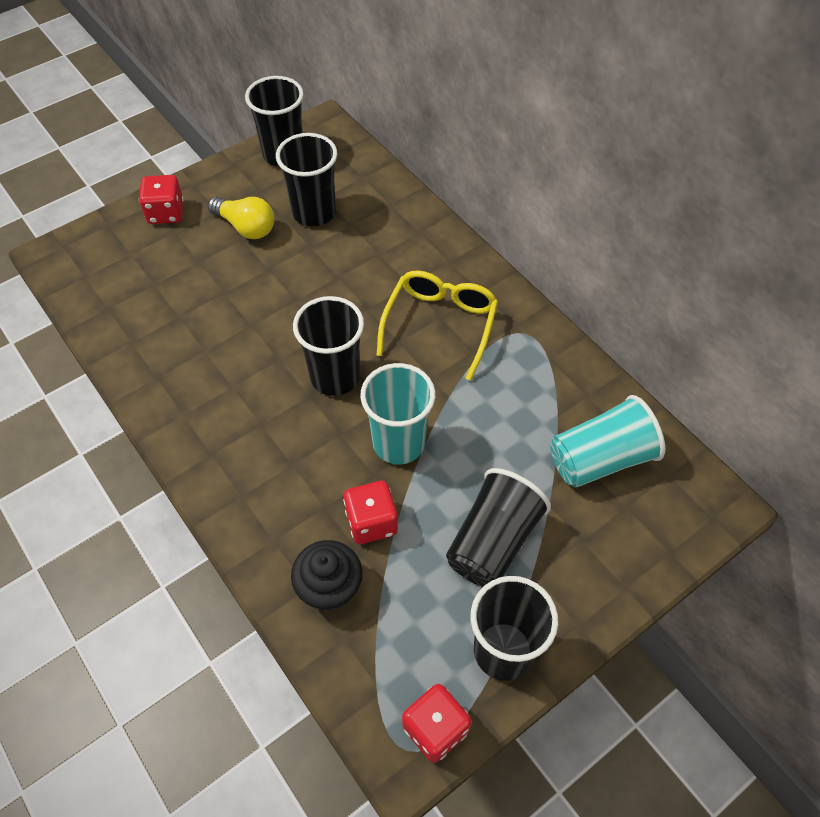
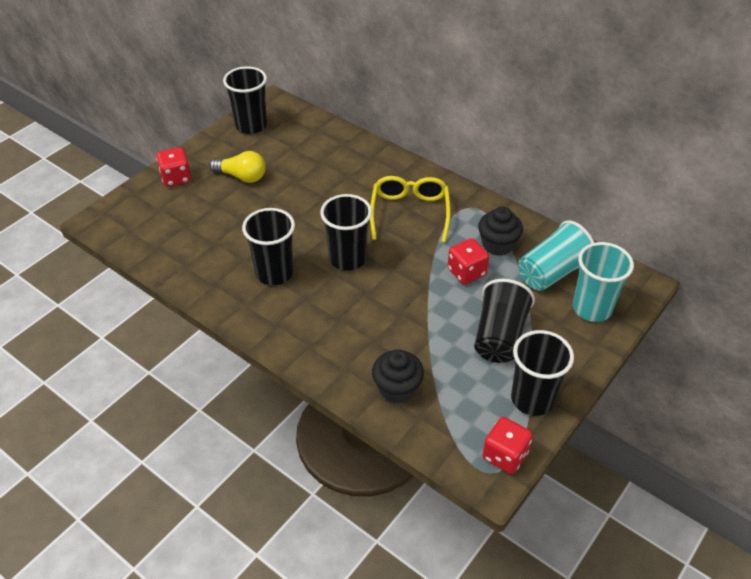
camera: 15 degrees left, 10 degrees down
black cup [276,133,337,227] -> black cup moved to [242,208,295,285]
red dice [343,481,398,544] -> red dice moved to [448,238,489,284]
turquoise cup [360,363,435,464] -> turquoise cup moved to [573,242,634,322]
none -> black cupcake [478,207,523,256]

